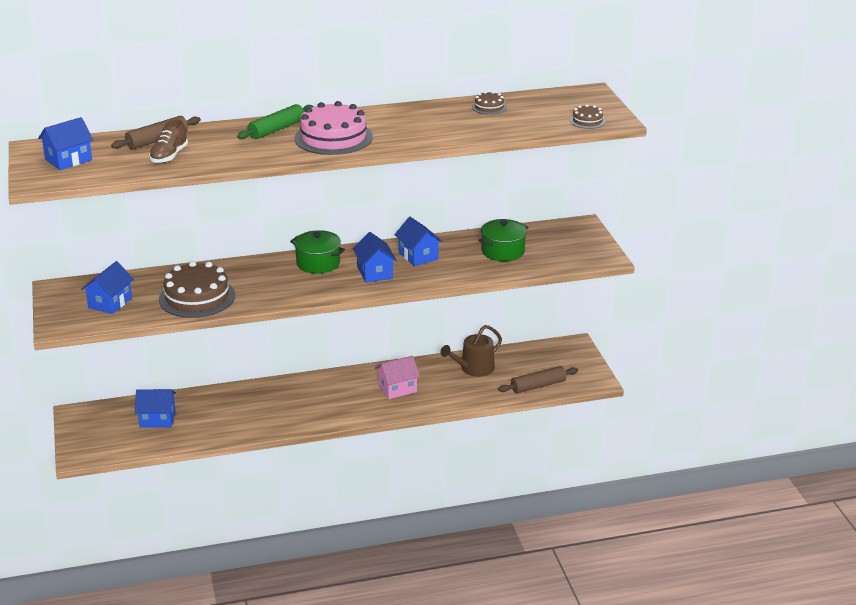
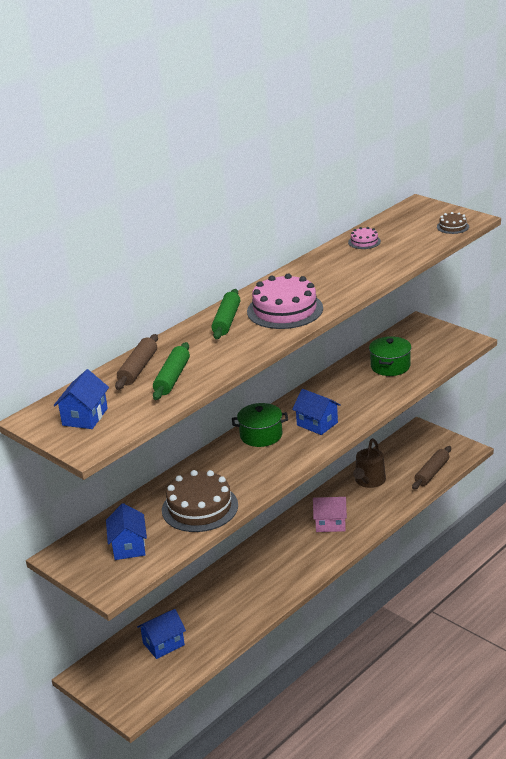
camera: 30 degrees left, 0 degrees up
brown shoe [149,120,188,164] -> green rolling pin [153,342,190,400]
pink house [375,356,420,399] -> pink house turned 60 degrees clockwise [313,497,347,532]
blue house [394,217,443,266] -> none
brown cake [472,91,507,115] -> pink cake [348,227,381,249]

